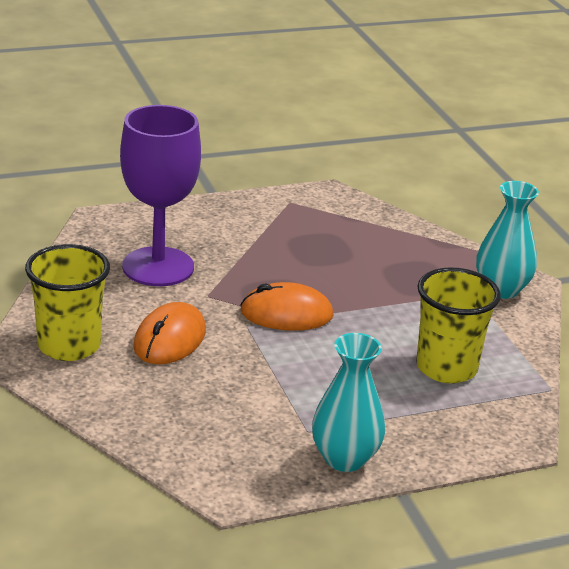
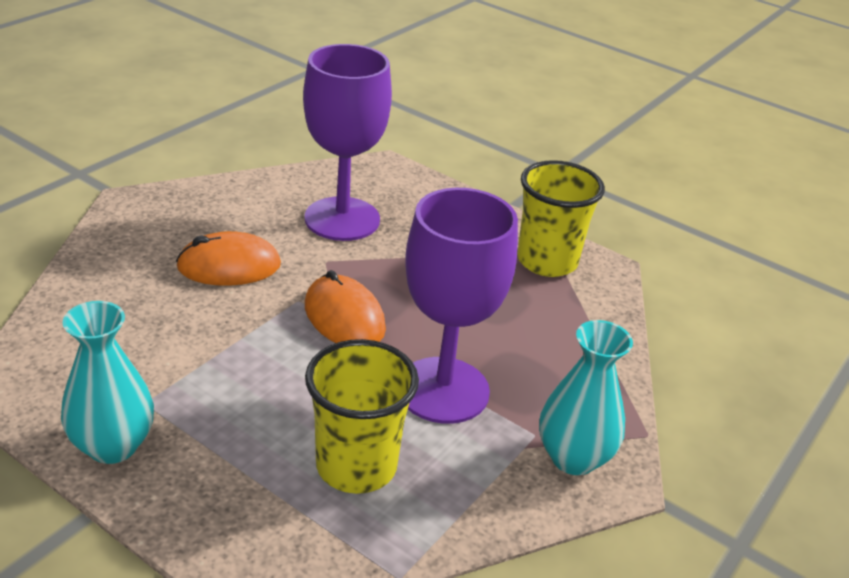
camera: 55 degrees right, 5 degrees up
yellow cup [25,244,110,361] -> yellow cup moved to [517,160,605,277]
none -> purple goblet [405,188,518,424]

